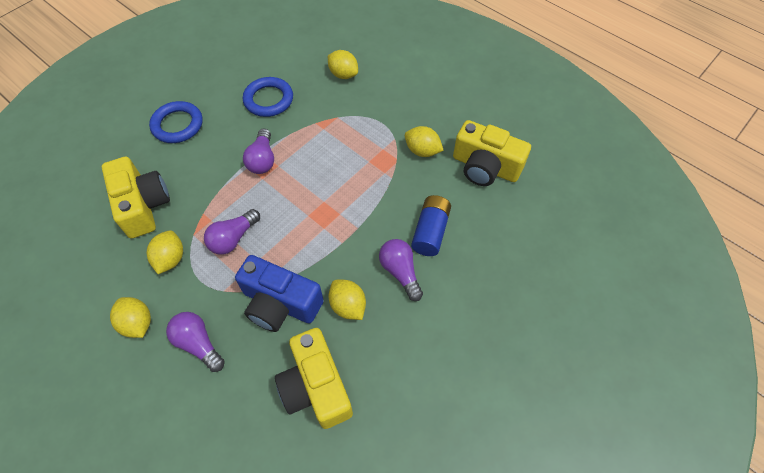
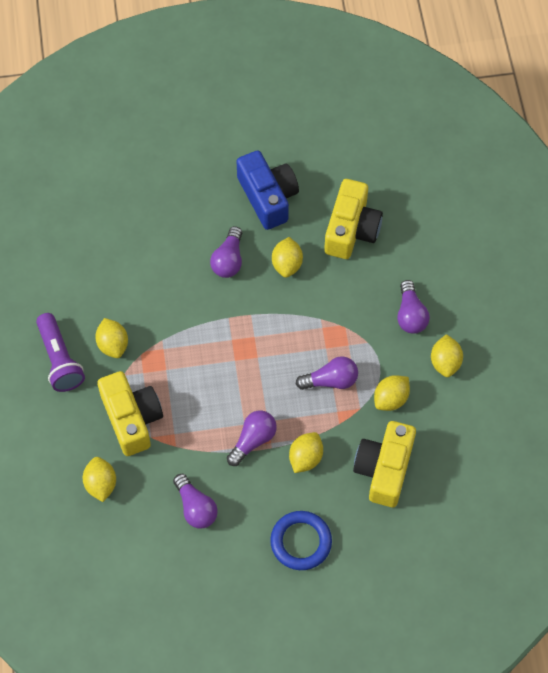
camera: 140 degrees left, 5 degrees up
blue camera [235,255,324,332] -> blue camera moved to [237,150,299,230]
blue ring [243,77,293,117] -> purple light bulb [173,474,218,529]
blue battery [411,195,451,256] -> none
yellow camera [453,120,531,186] -> yellow camera moved to [97,371,163,456]
none -> purple flashlight [36,313,85,392]
none -> yellow lemon [289,432,323,473]

